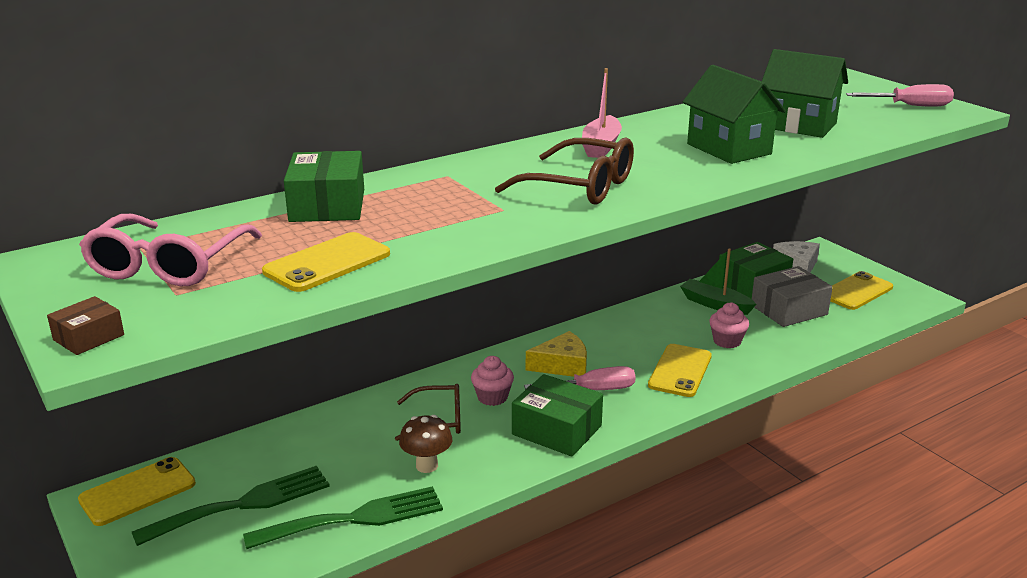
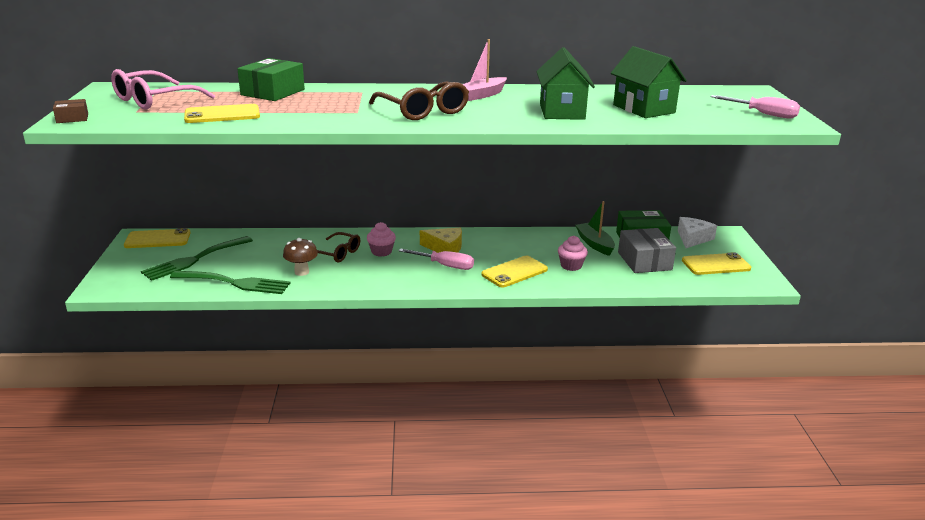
camera: 30 degrees right, 0 degrees up
green fork [132,466,330,546] -> green fork turned 135 degrees clockwise [141,236,253,281]
green box [512,374,603,457] -> none
grey box [752,266,833,327] -> grey box turned 75 degrees clockwise [618,228,676,273]

